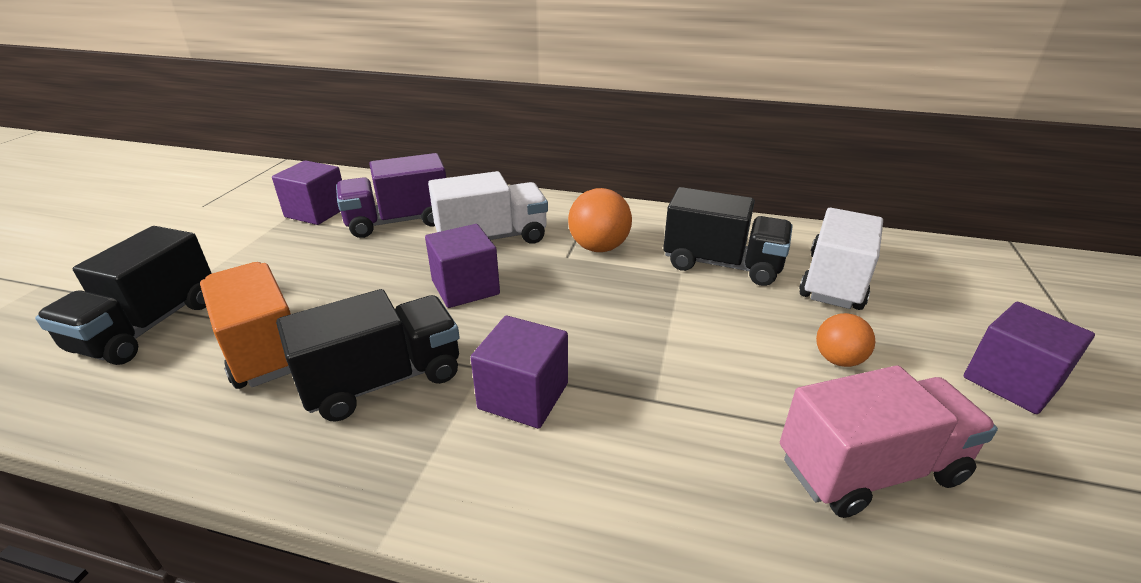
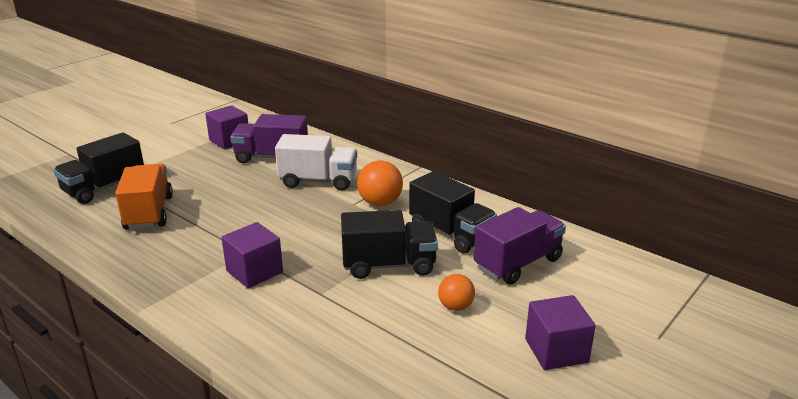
camera: 25 degrees right, 5 degrees down
black truck [276,289,460,422] -> black truck moved to [341,210,438,279]
purple cube [425,224,500,308] -> none
pink truck [780,366,998,518] -> none
white truck [799,208,883,310] -> purple truck [474,207,566,285]

